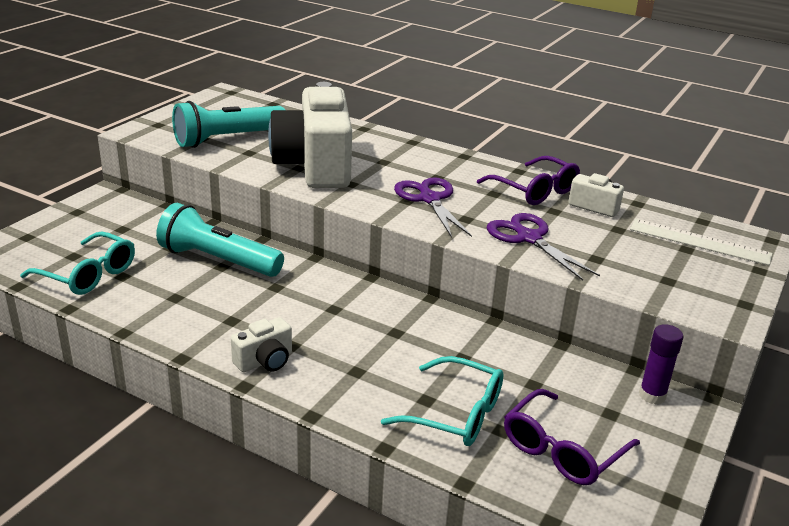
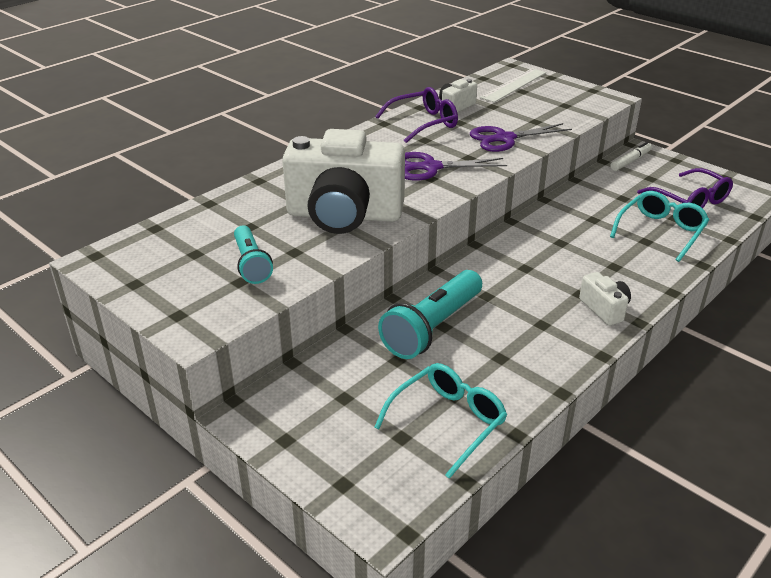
camera: 75 degrees left, 5 degrees up
turquoise flashlight [172,101,285,148] -> turquoise flashlight [234,225,273,284], size x0.62
purple glue stick [639,324,683,404] -> white marker [611,142,652,171]

